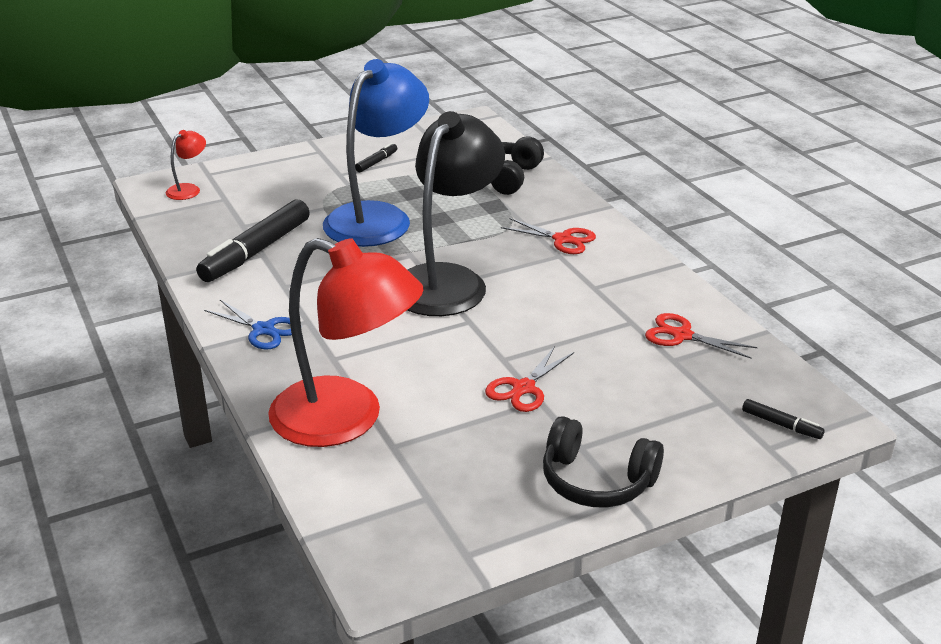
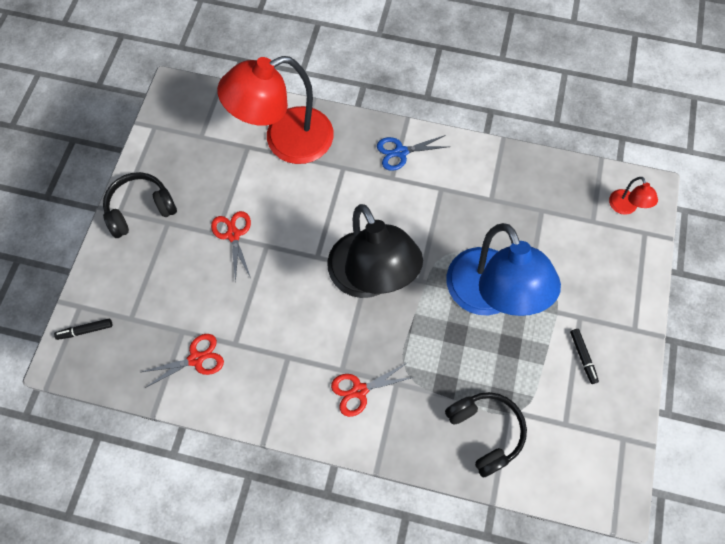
camera: 130 degrees right, 35 degrees up
black marker [196,200,310,282] -> none

